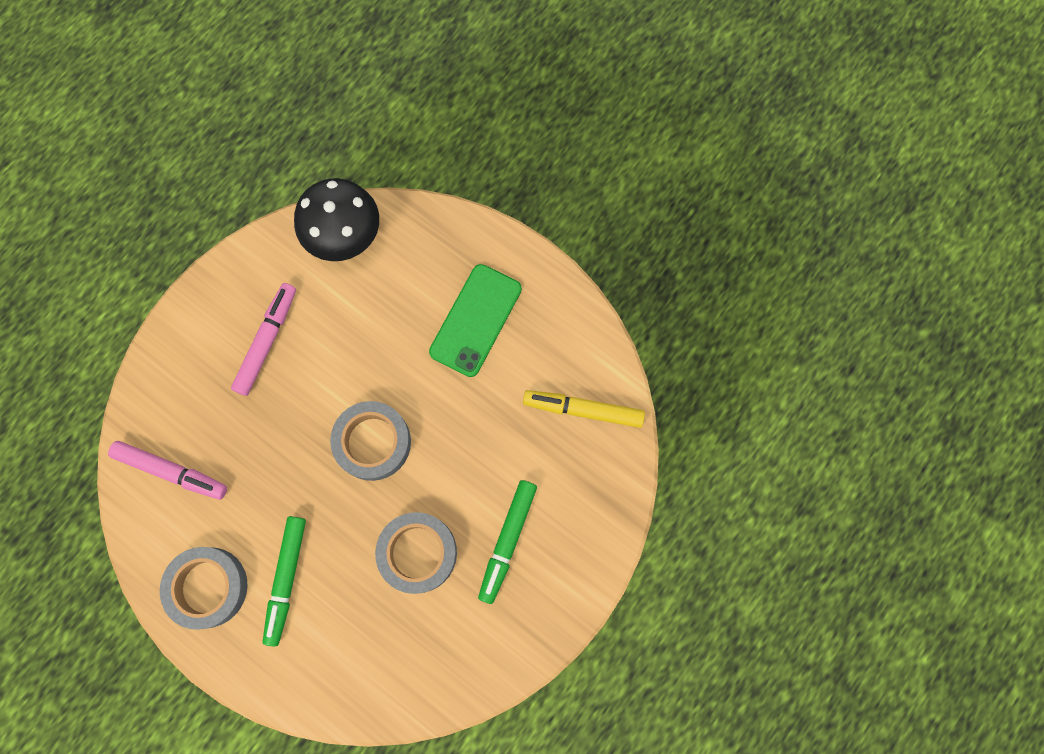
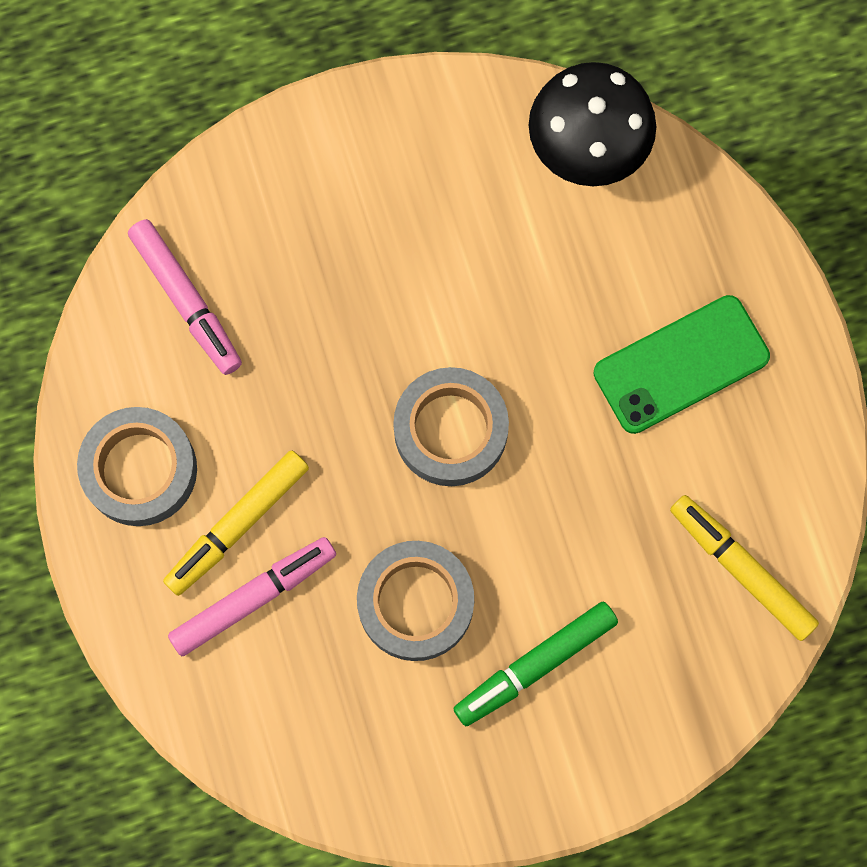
camera: 35 degrees right, 0 degrees up
pink marker [231,283,296,396] -> pink marker moved to [168,537,336,656]
green marker [262,516,306,647] -> yellow marker [163,450,309,596]

